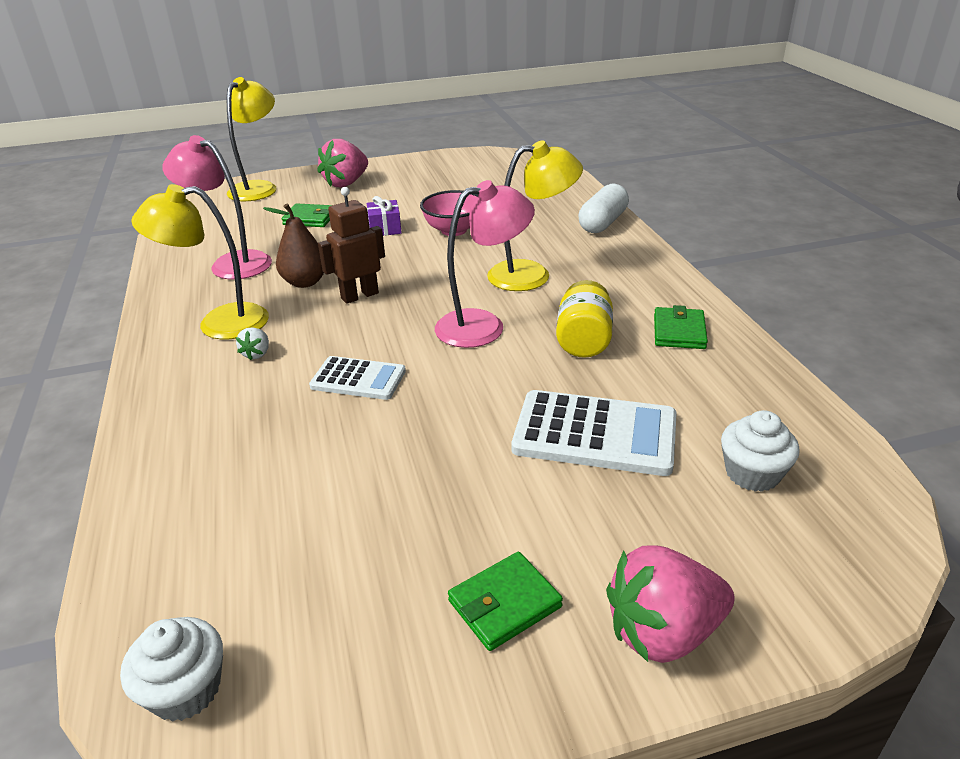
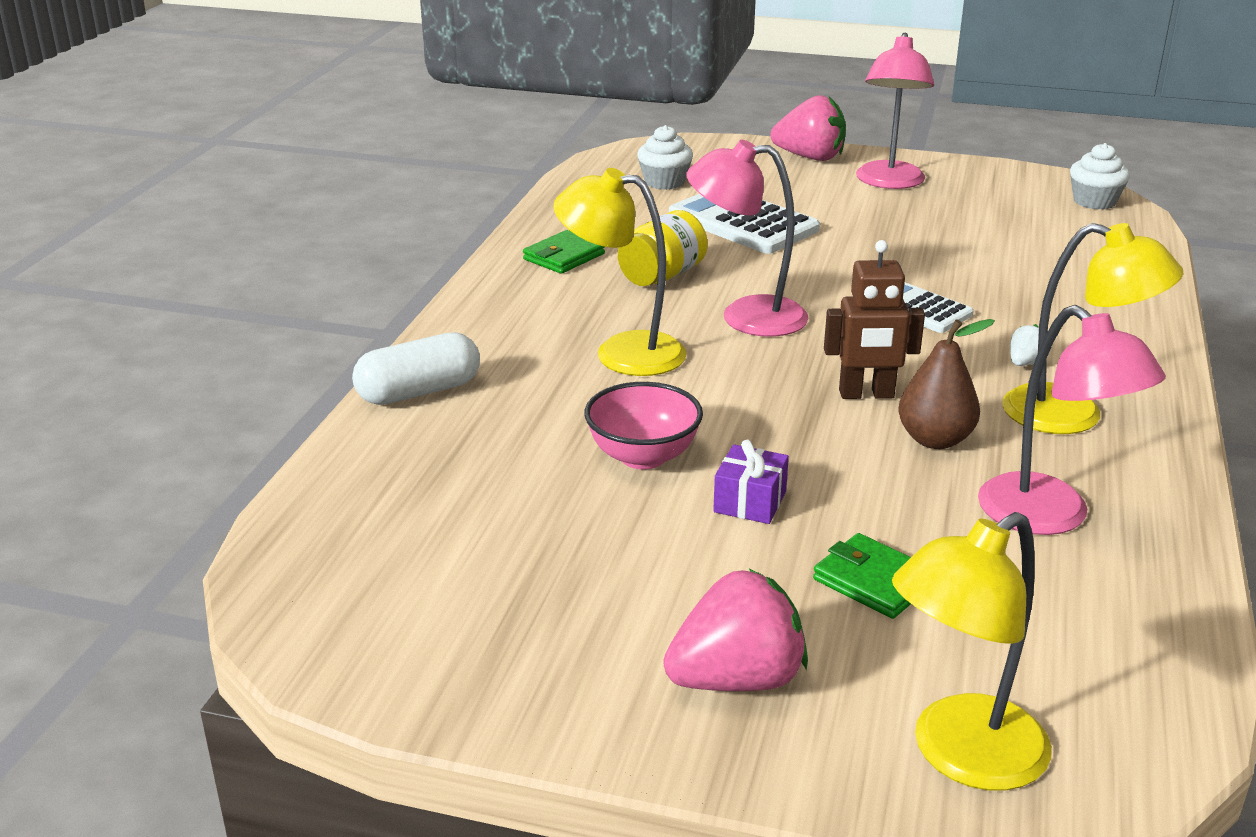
camera: 150 degrees left, 5 degrees down
green wallet [448,552,563,651] -> pink lamp [856,33,934,189]

